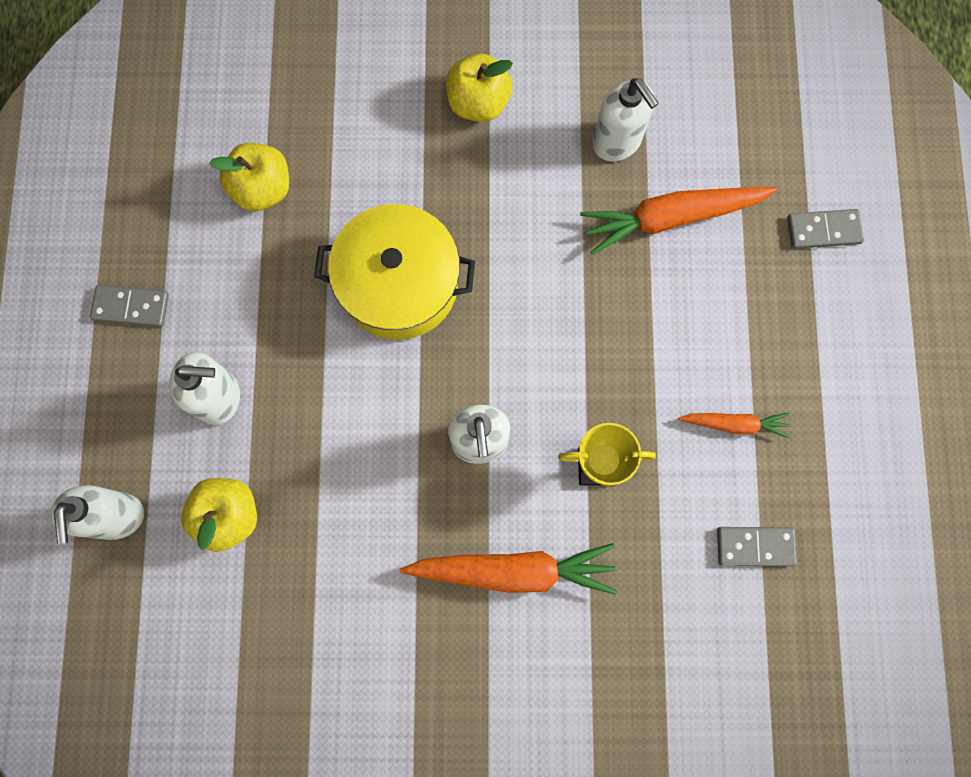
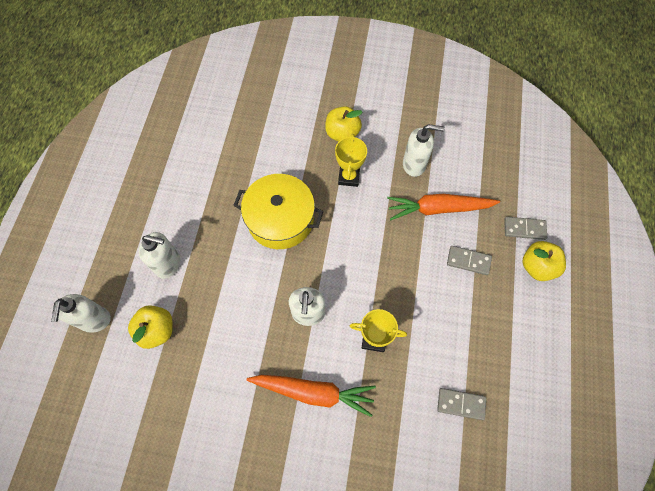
camera: 10 degrees right, 10 degrees down
grey domino [90,285,169,327] -> grey domino moved to [447,246,492,275]
yellow apple [209,143,289,211] -> yellow apple moved to [522,241,566,281]
white soap dispenser [593,78,659,161] -> white soap dispenser turned 60 degrees counterclockwise [403,124,445,177]
orange carrot [678,413,790,438] -> none
none -> yellow trophy [335,134,367,187]

